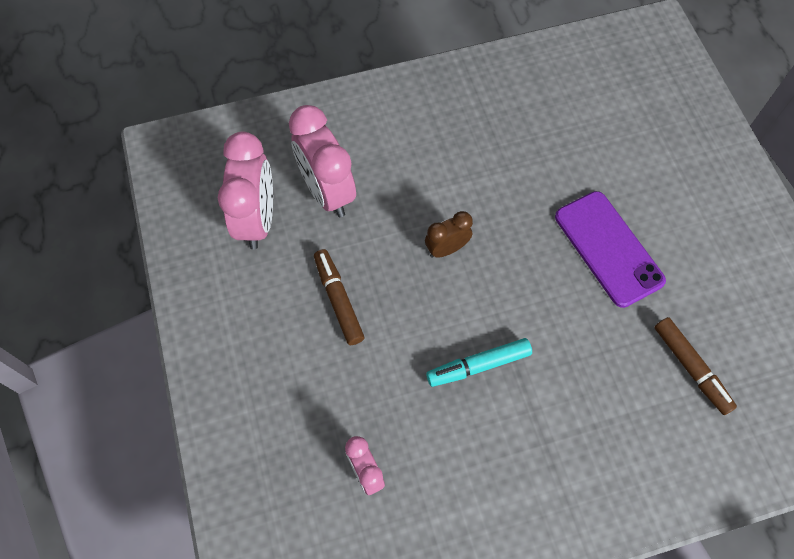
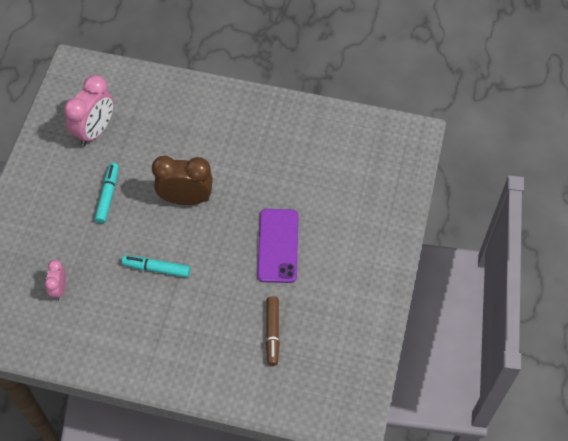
camera: 30 degrees right, 5 degrees down
pink clock [289,105,356,217] -> none
brown marker [314,249,364,345] -> turquoise marker [95,163,119,223]
brown clock [425,211,473,258] -> brown clock [152,156,213,205], size x1.85

